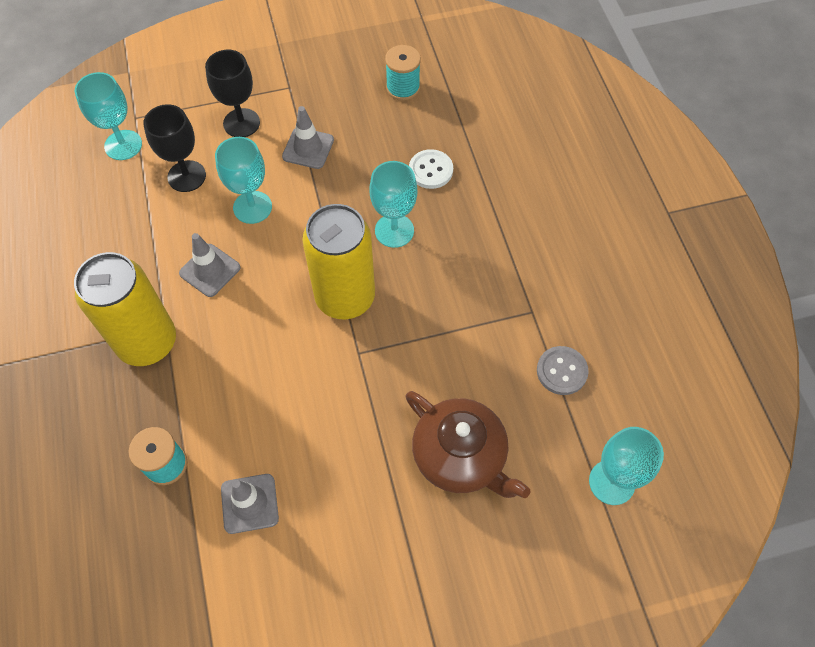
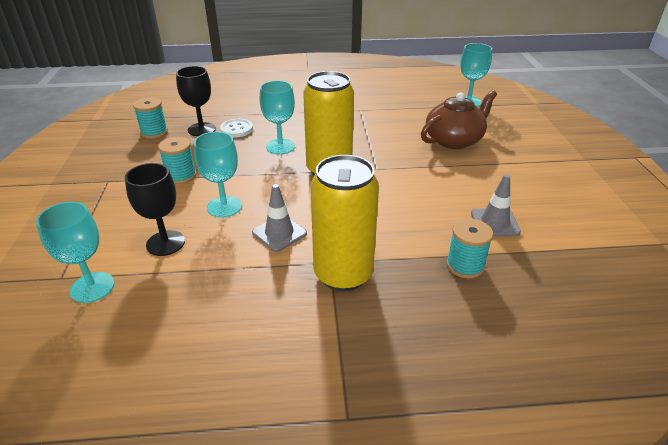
camera: 80 degrees left, 25 degrees down
black goblet [205,50,260,137] -> black goblet moved to [176,66,216,136]
grey traffic cone [282,106,334,169] -> turquoise spool [158,137,196,184]
grey button [537,346,589,395] -> none

